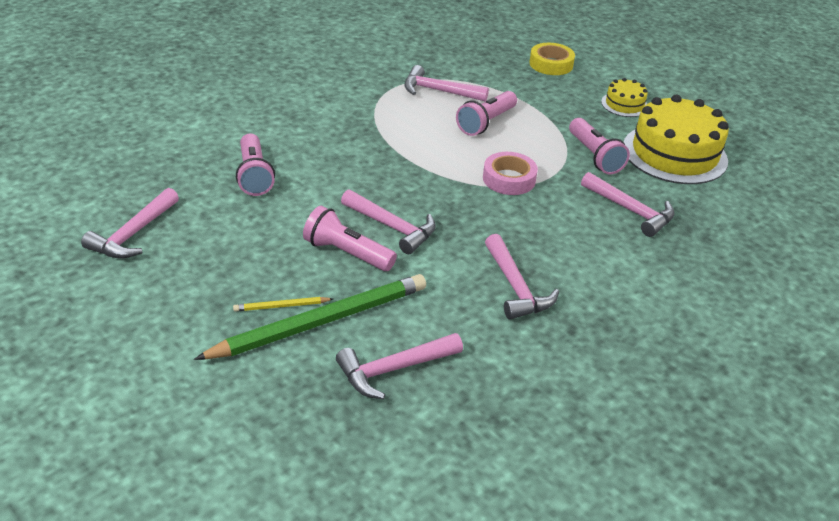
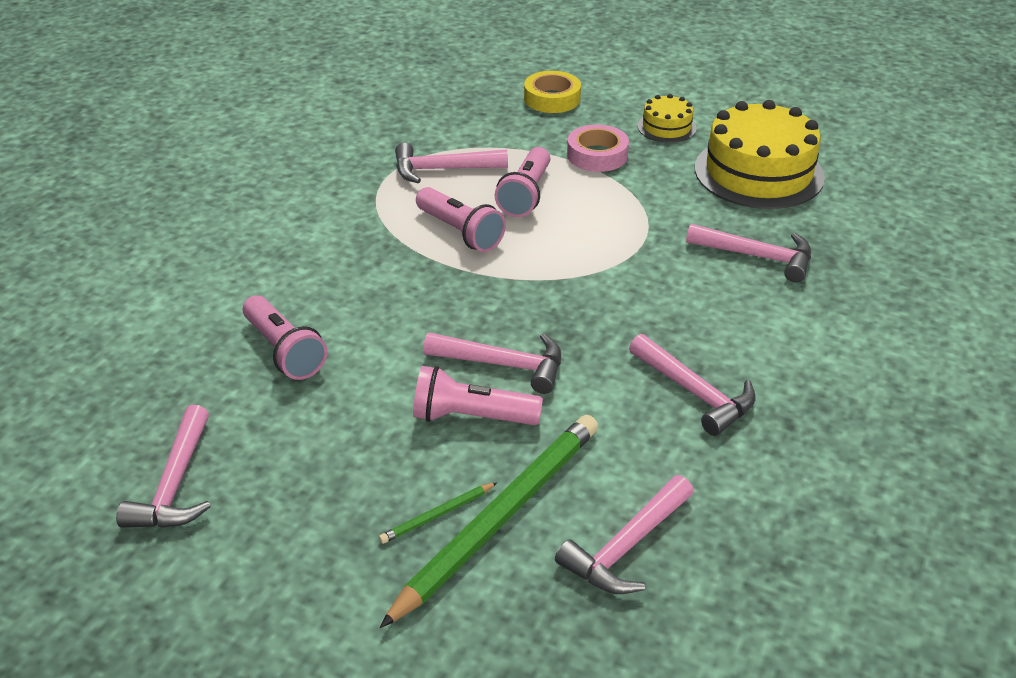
camera: 20 degrees left, 0 degrees up
yellow pencil [233,297,333,312] -> green pencil [379,483,497,544]
pink tape [483,152,538,195] -> pink tape moved to [567,124,629,172]
pink flashlight [569,118,630,175] -> pink flashlight moved to [416,187,506,252]

